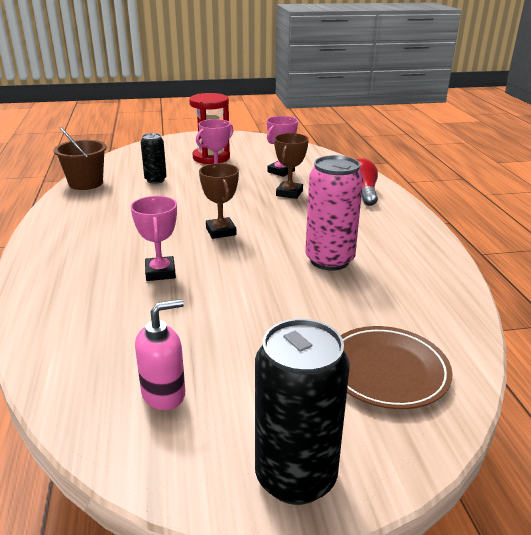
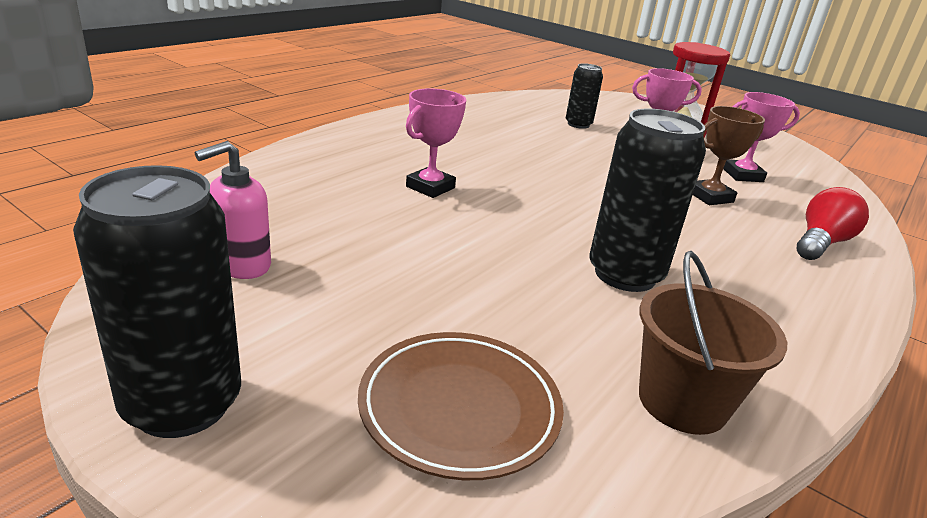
camera: 45 degrees right, 0 degrees up
brown bucket [54,127,107,190] -> brown bucket moved to [639,251,787,435]
pink soap dispenser [135,299,185,410] -> pink soap dispenser turned 120 degrees clockwise [195,141,271,279]
brown trophy [199,163,239,239] -> none
pink can [305,155,363,271] -> black can [589,109,706,292]

